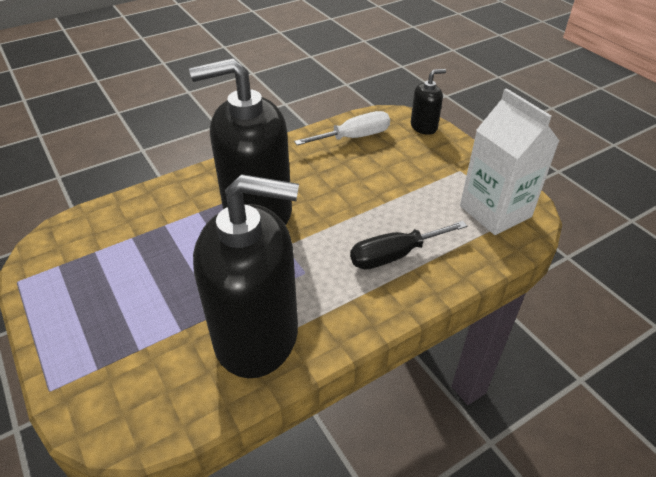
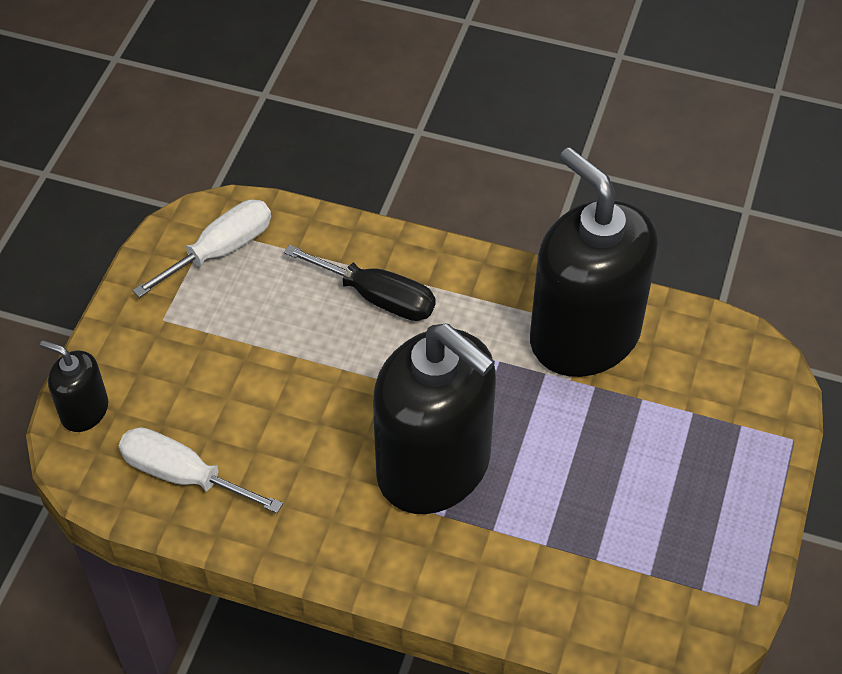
camera: 130 degrees left, 10 degrees up
white carton [460,88,559,235] -> white screwdriver [132,200,271,298]

